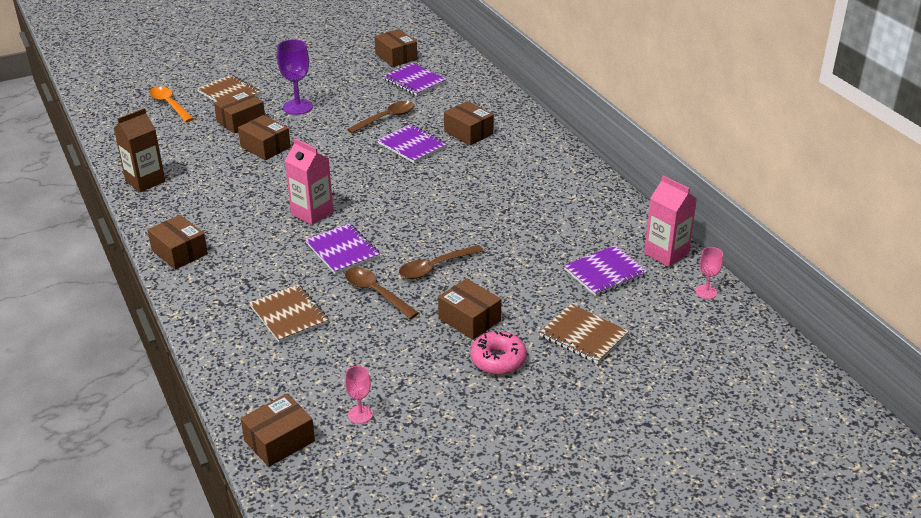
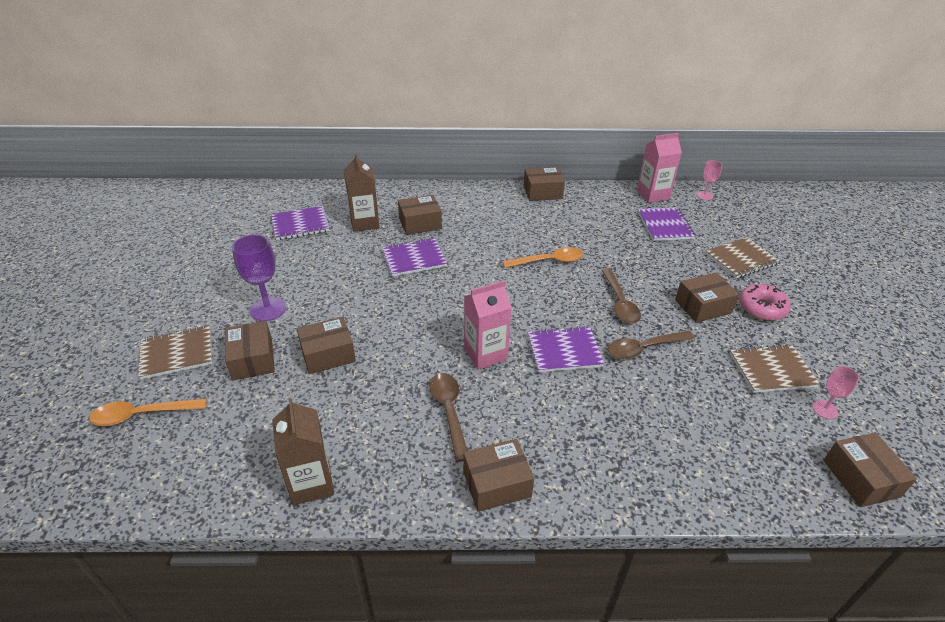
camera: 65 degrees left, 5 degrees up
brown notebook [249,284,329,343] -> brown notebook moved to [730,344,820,393]
brown spoon [347,101,415,133] -> brown spoon moved to [429,373,467,462]
brown box [374,29,417,67] -> brown box moved to [524,167,565,201]
none -> brown carton [344,153,380,232]
none -> orange spoon [503,247,584,268]

